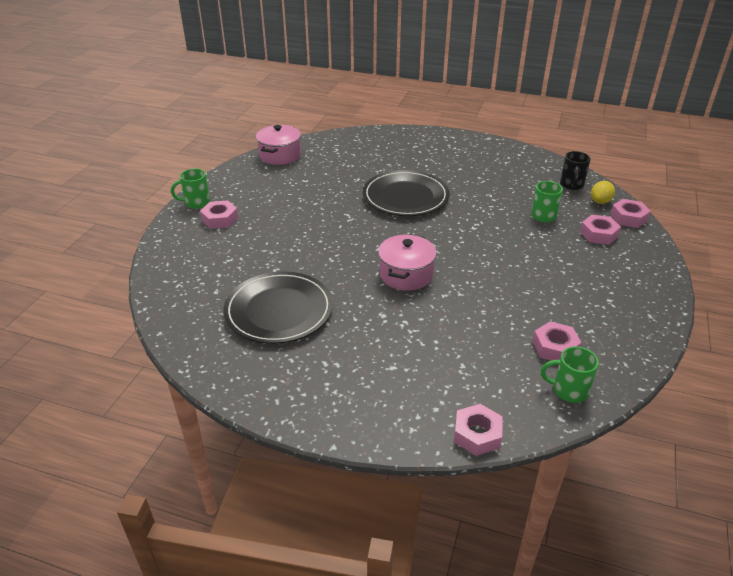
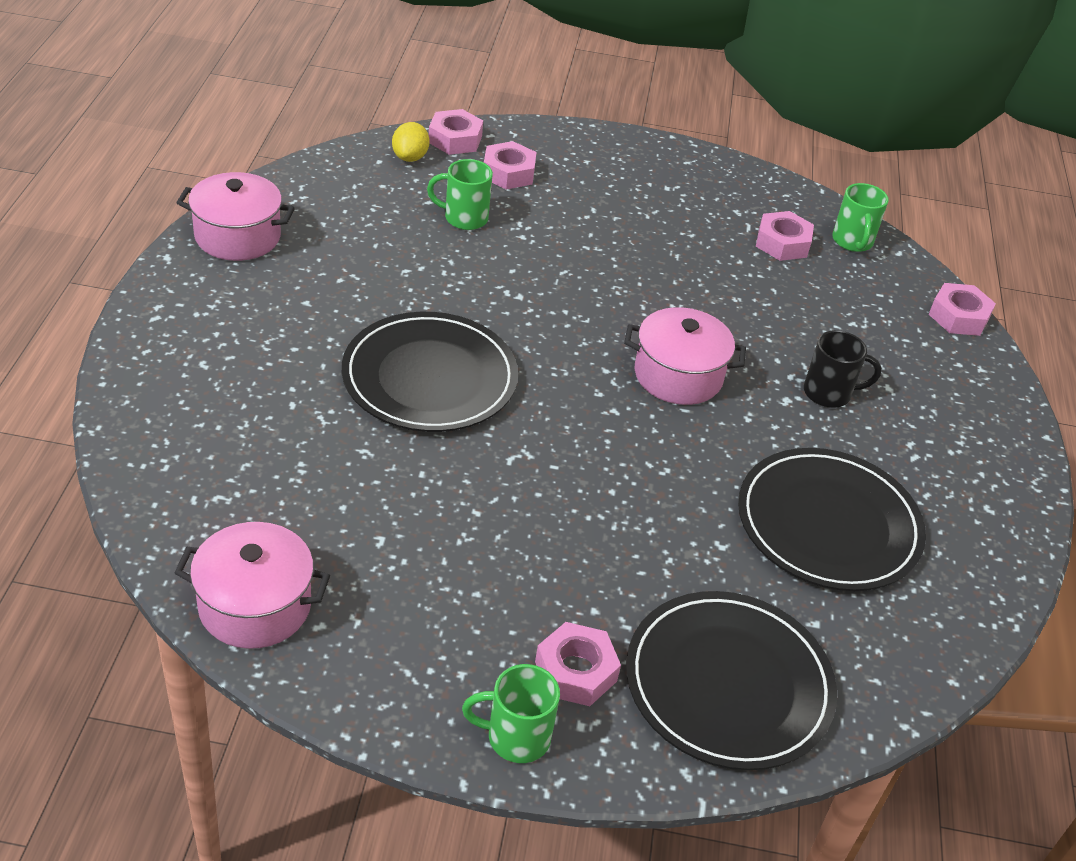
camera: 105 degrees left, 5 degrees up
green mug [171,169,210,209] -> green mug turned 120 degrees clockwise [462,664,560,763]
black mug [560,151,591,190] -> black mug moved to [804,330,882,408]
yellow lemon [591,181,615,204] -> yellow lemon turned 75 degrees clockwise [392,122,430,162]
none -> pink pot [176,172,295,261]
none -> black plate [626,591,837,770]

